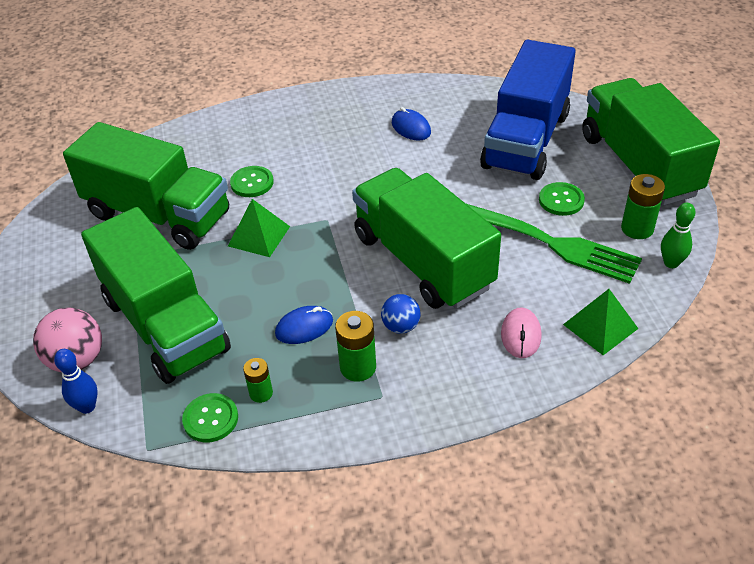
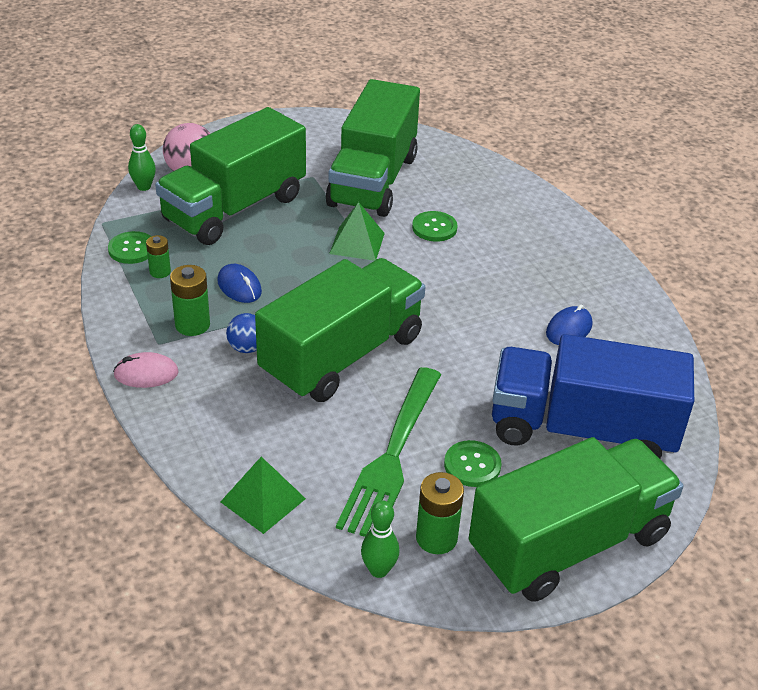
camera: 75 degrees right, 5 degrees down
blue bowling pin [54,349,98,414] -> green bowling pin [128,124,156,191]
pink mouse [501,307,542,358] -> pink mouse moved to [113,352,179,388]

